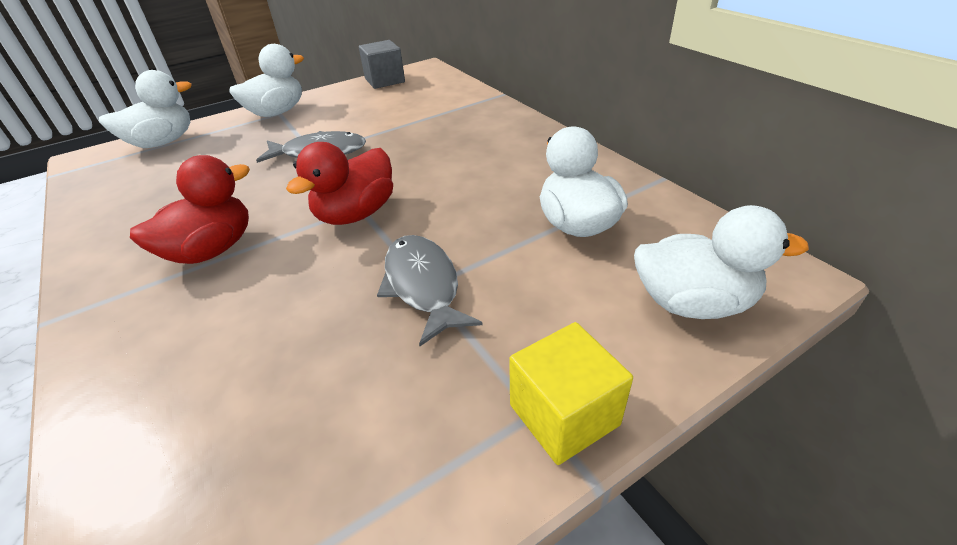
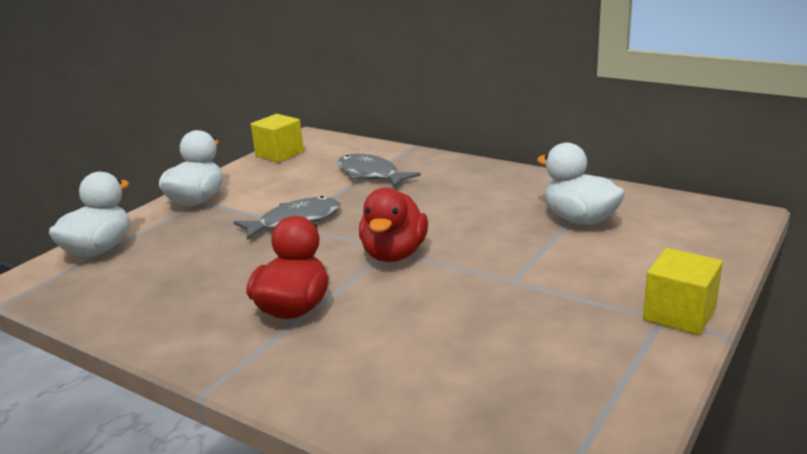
camera: 25 degrees left, 15 degrees down
grey cube [359,40,405,89] -> yellow cube [251,114,304,163]
grey fish [377,235,483,346] -> grey fish moved to [337,154,421,188]
white duck [634,205,809,319] -> none

